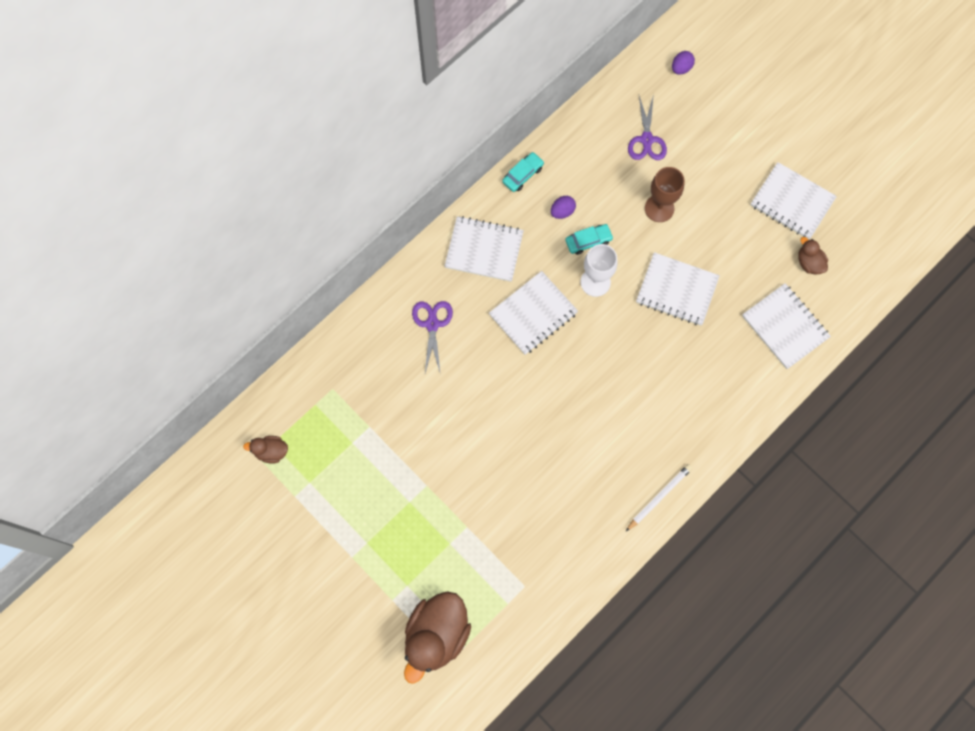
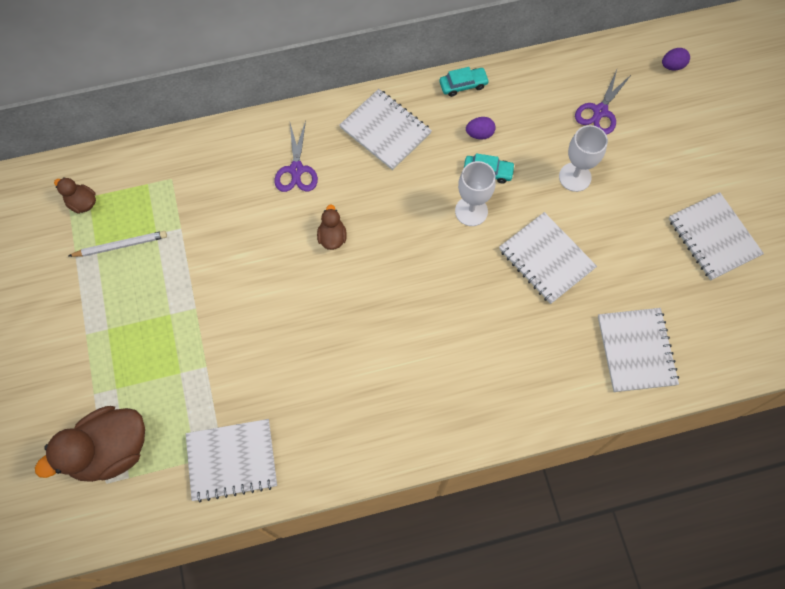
camera: 30 degrees right, 5 degrees down
purple scissors [412,301,453,373] -> purple scissors turned 150 degrees clockwise [275,121,318,192]
white notebook [489,271,578,355] -> white notebook moved to [186,419,277,502]
white pencil [625,464,692,532] -> white pencil moved to [69,231,167,257]
brown goblet [645,167,685,222] -> white goblet [559,125,608,192]
brown duck [798,237,828,274] -> brown duck moved to [317,204,347,250]

